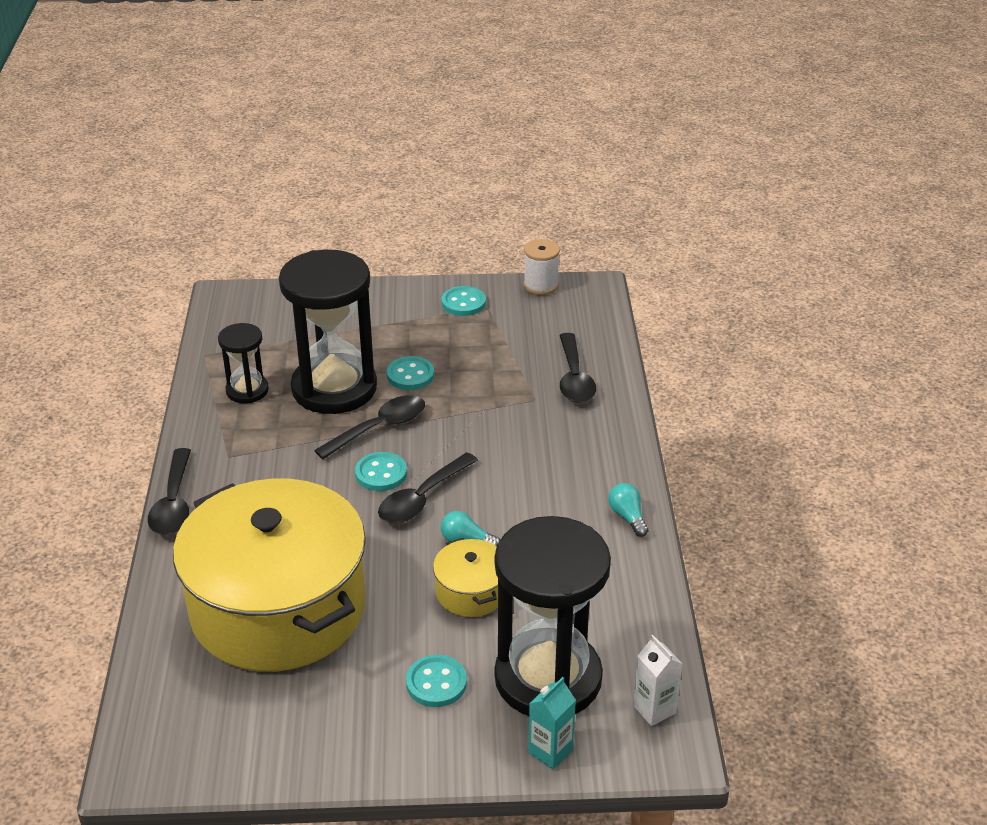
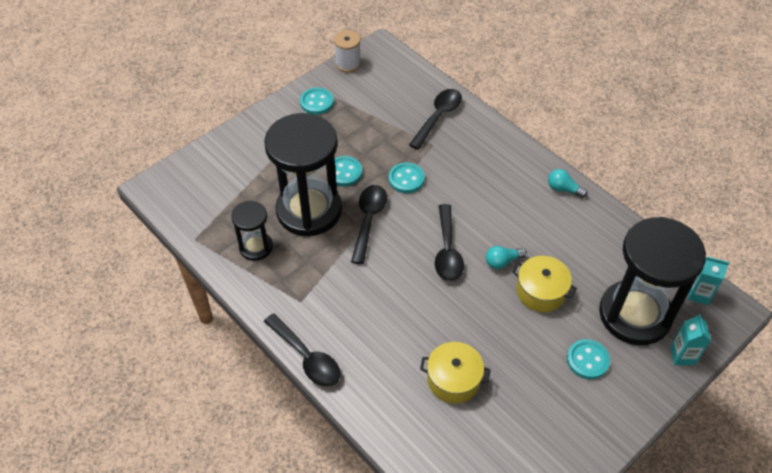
camera: 40 degrees left, 15 degrees up
yellow pot [173,478,366,672] -> yellow pot [420,342,491,404], size x0.41
turquoise button [355,452,407,491] -> turquoise button moved to [389,163,425,193]
black spoon [559,333,596,403] -> black spoon turned 105 degrees counterclockwise [409,89,462,150]
white carton [633,634,682,726] -> turquoise carton [688,257,729,305]

